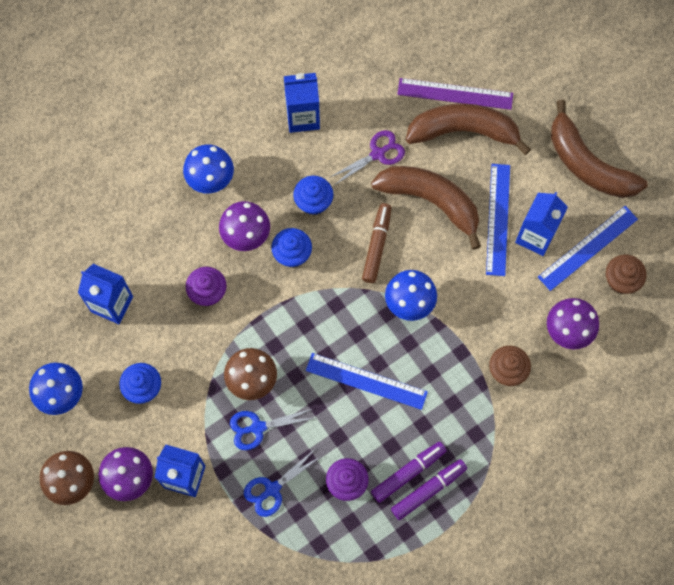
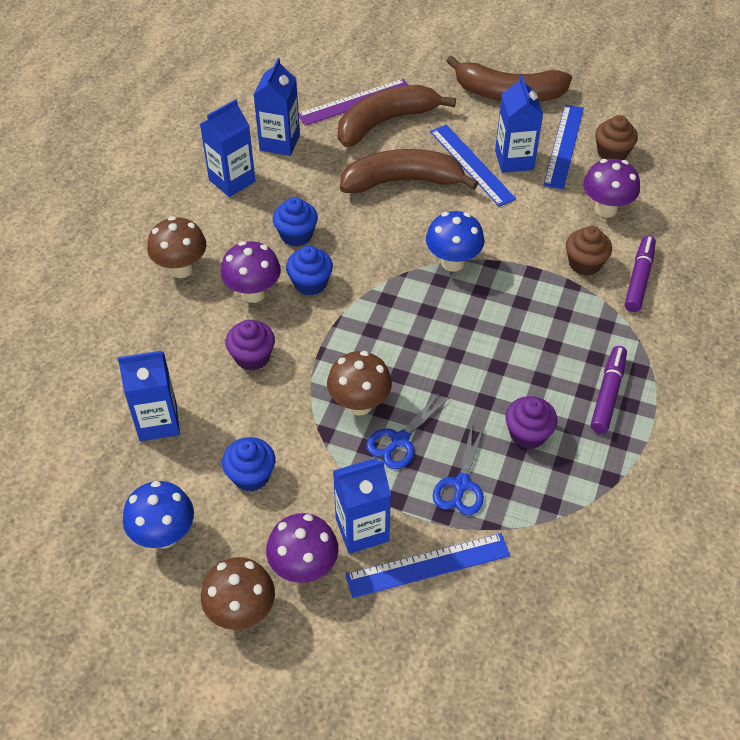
camera: 35 degrees left, 20 degrees down
blue mushroom [183,144,234,193] -> brown mushroom [147,216,207,278]
blue ruler [306,353,428,410] -> blue ruler moved to [345,533,510,598]
purple scissors [329,130,405,185] -> none
brown marker [362,203,392,283] -> none
purple marker [371,442,446,503] -> purple marker moved to [625,236,656,312]
none -> blue carton [253,58,300,156]

